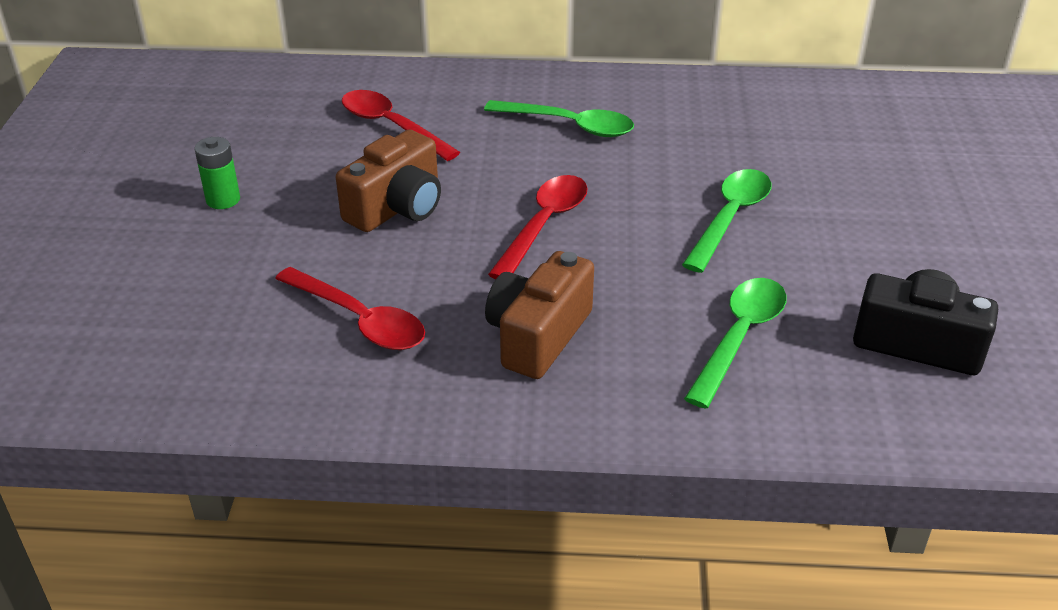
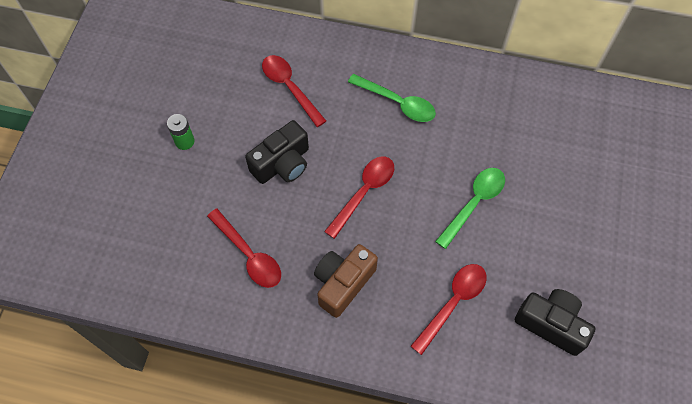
camera: 10 degrees right, 25 degrees up
brown camera [336,130,441,232] -> black camera [245,120,309,184]
green spoon [684,278,787,409] -> red spoon [411,264,487,355]

